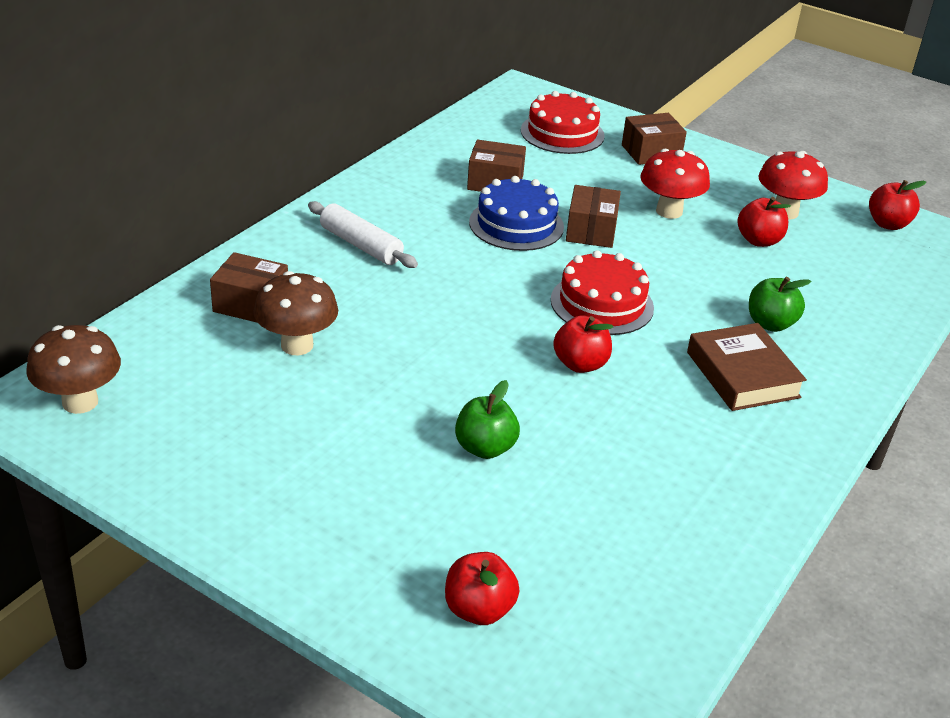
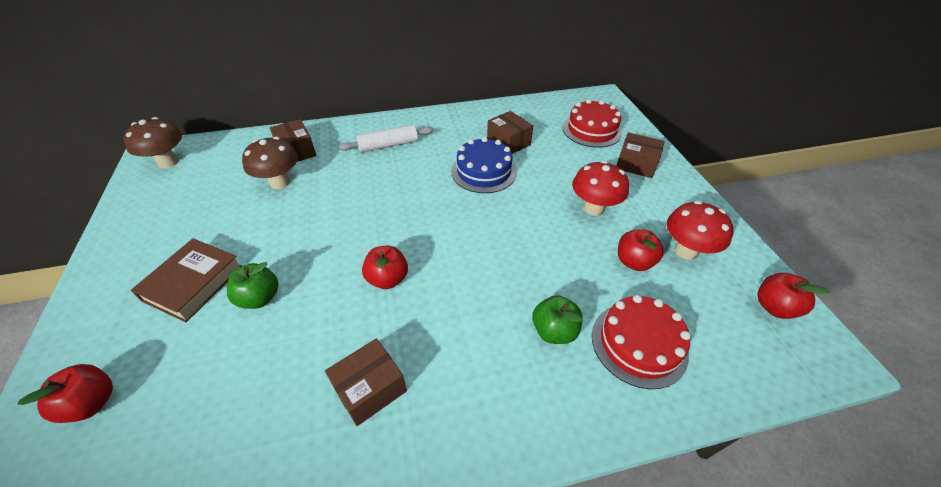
camera: 45 degrees right, 10 degrees up
white rolling pin [308,201,418,268] -> white rolling pin turned 75 degrees clockwise [339,124,434,153]
red cake [551,250,654,335] -> red cake moved to [592,295,691,389]
brown box [566,185,621,248] -> brown box moved to [325,338,407,426]
brown book [687,323,807,411] -> brown book moved to [130,238,242,322]

